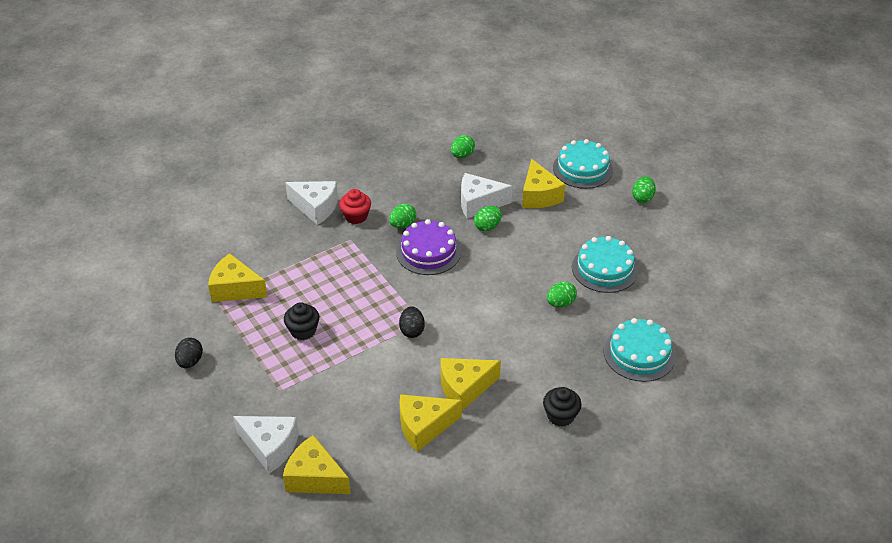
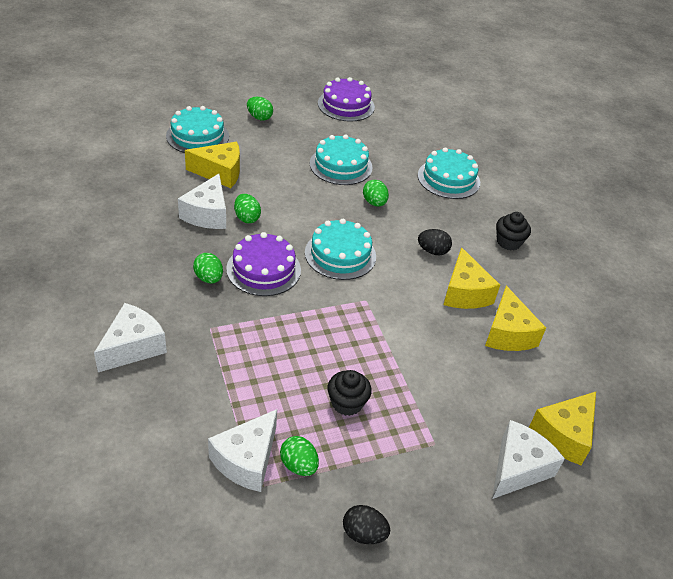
camera: 80 degrees left, 0 degrees up
yellow cheese [208,253,268,302] -> white cheese [208,409,277,492]
red cupcake [339,189,371,224] -> none
black egg [399,306,425,338] -> black egg moved to [418,229,452,255]
green egg [451,135,475,158] -> green egg moved to [280,436,319,476]
none -> turquoise cake [305,219,376,280]
none -> purple cake [318,77,375,122]

